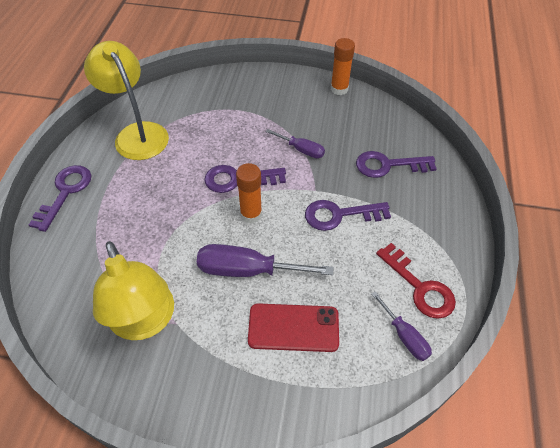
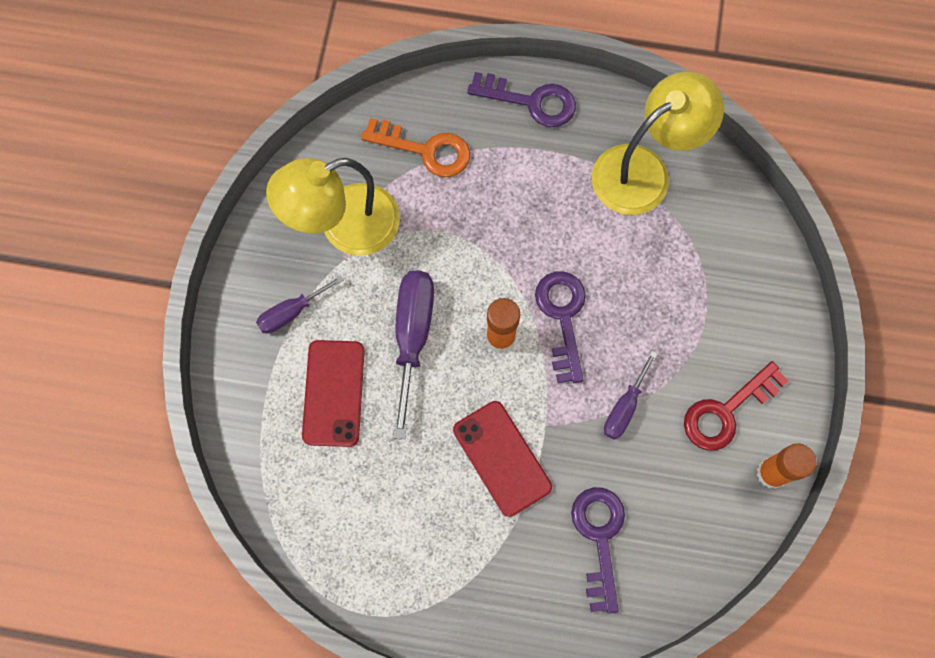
camera: 90 degrees right, 20 degrees up
purple key [305,200,391,231] -> red phone [453,401,552,517]
purple screwdriver [371,291,432,361] -> purple screwdriver moved to [256,275,344,334]
red key [376,243,456,319] -> red key moved to [684,361,788,451]
none -> orange key [361,118,470,177]

